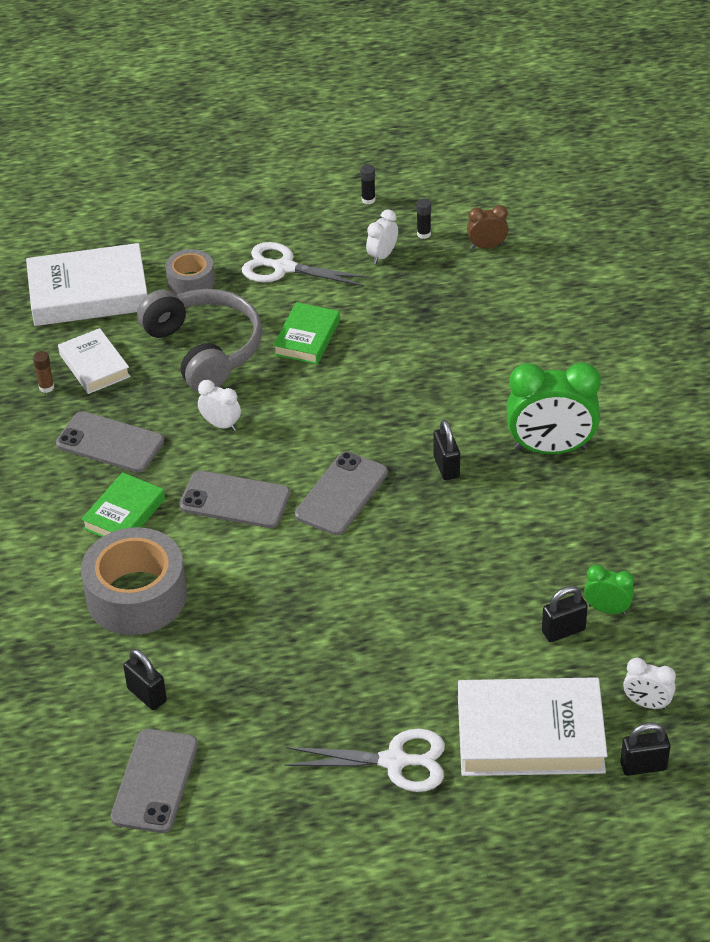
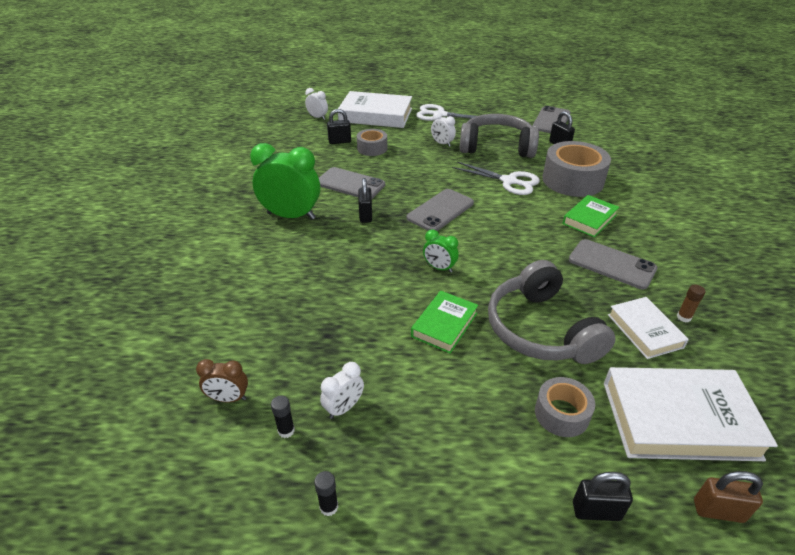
camera: 170 degrees left, 5 degrees down
grey phone [179,471,290,528] -> grey phone moved to [319,167,385,199]
white clock [198,380,241,431] -> white clock moved to [431,112,456,147]
white scissors [242,242,369,286] -> white scissors moved to [452,162,540,195]
green clock [584,565,634,615] -> green clock moved to [423,230,459,273]
black padlock [620,722,670,776] -> black padlock moved to [573,472,633,521]
none -> grey tape [357,129,387,156]
none -> grey headphones [460,114,539,158]
none -> brown padlock [694,471,763,523]

